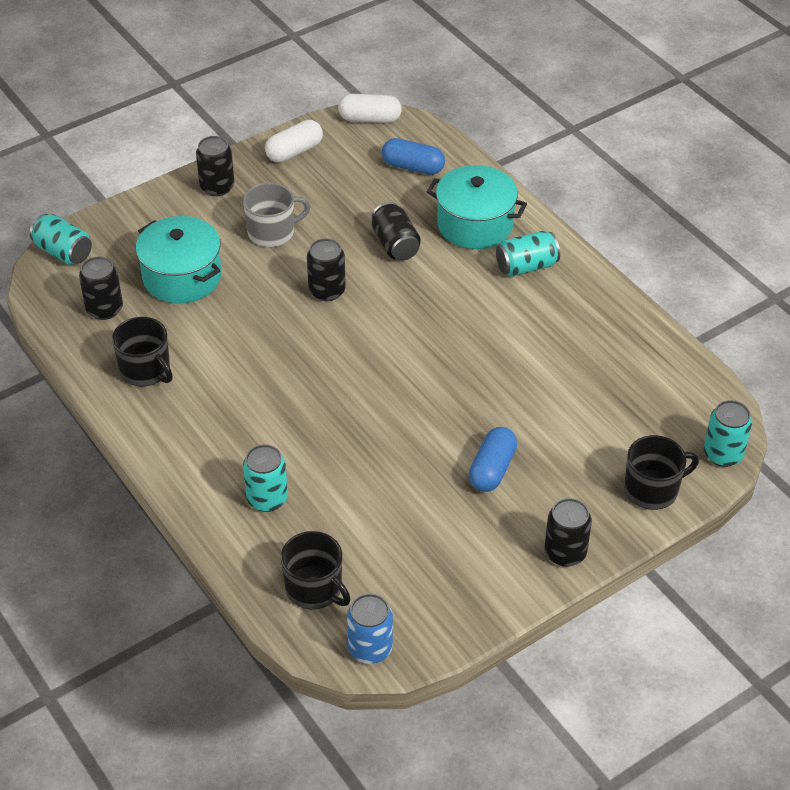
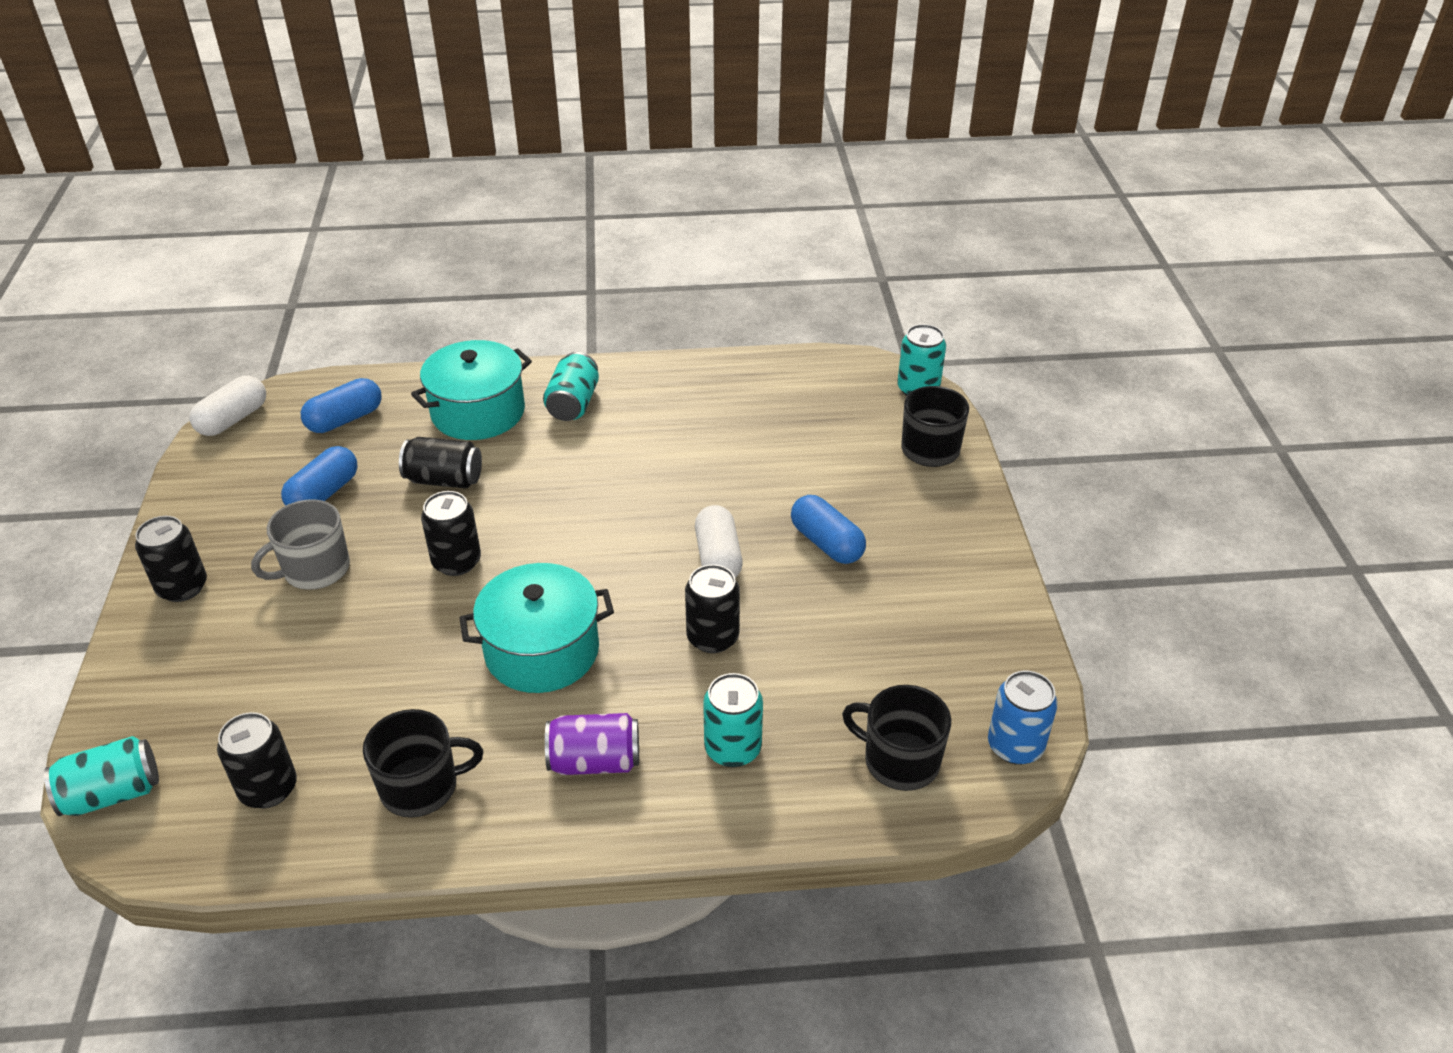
camera: 60 degrees left, 5 degrees down
turquoise pot [136,216,222,304] -> turquoise pot moved to [459,563,614,693]
grey mug [243,183,311,247] -> grey mug turned 135 degrees counterclockwise [251,499,350,590]
white capsule [265,120,323,162] -> white capsule moved to [695,505,743,578]
black mug [281,531,351,609] -> black mug turned 135 degrees counterclockwise [842,685,951,791]
black can [545,498,592,567] -> black can moved to [685,564,740,653]
none -> blue capsule [281,446,358,506]
none -> purple can [545,713,639,775]

